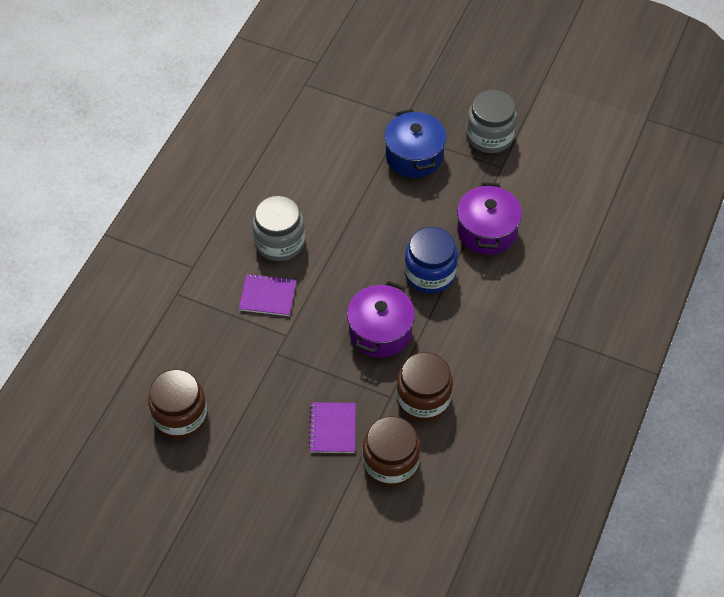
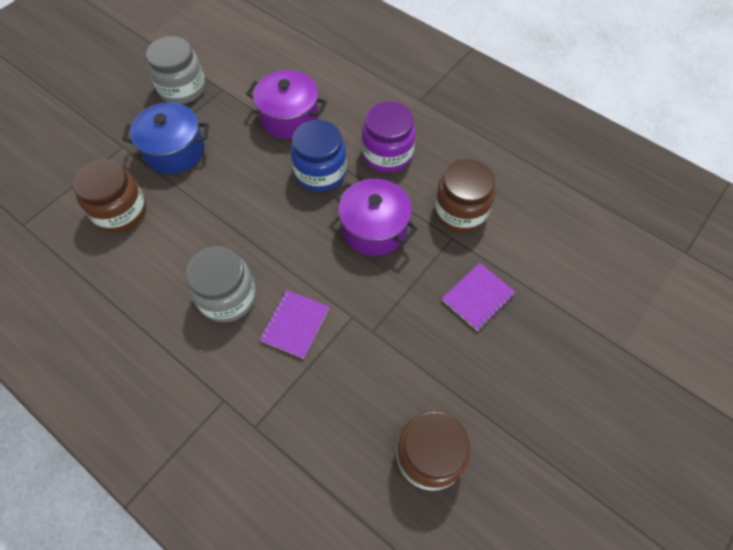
camera: 75 degrees left, 5 degrees up
purple notebook [308,402,356,453] -> purple notebook turned 60 degrees counterclockwise [442,263,516,331]
brown jar [362,416,420,487] -> brown jar moved to [73,159,146,233]
none -> purple jar [361,102,416,172]

